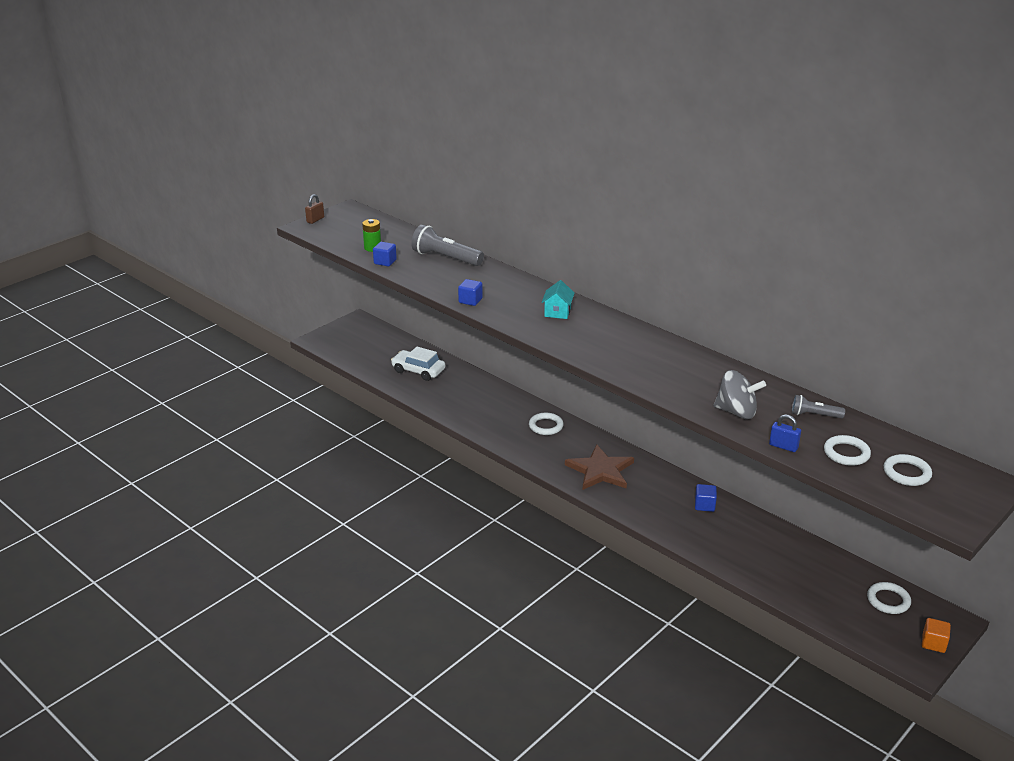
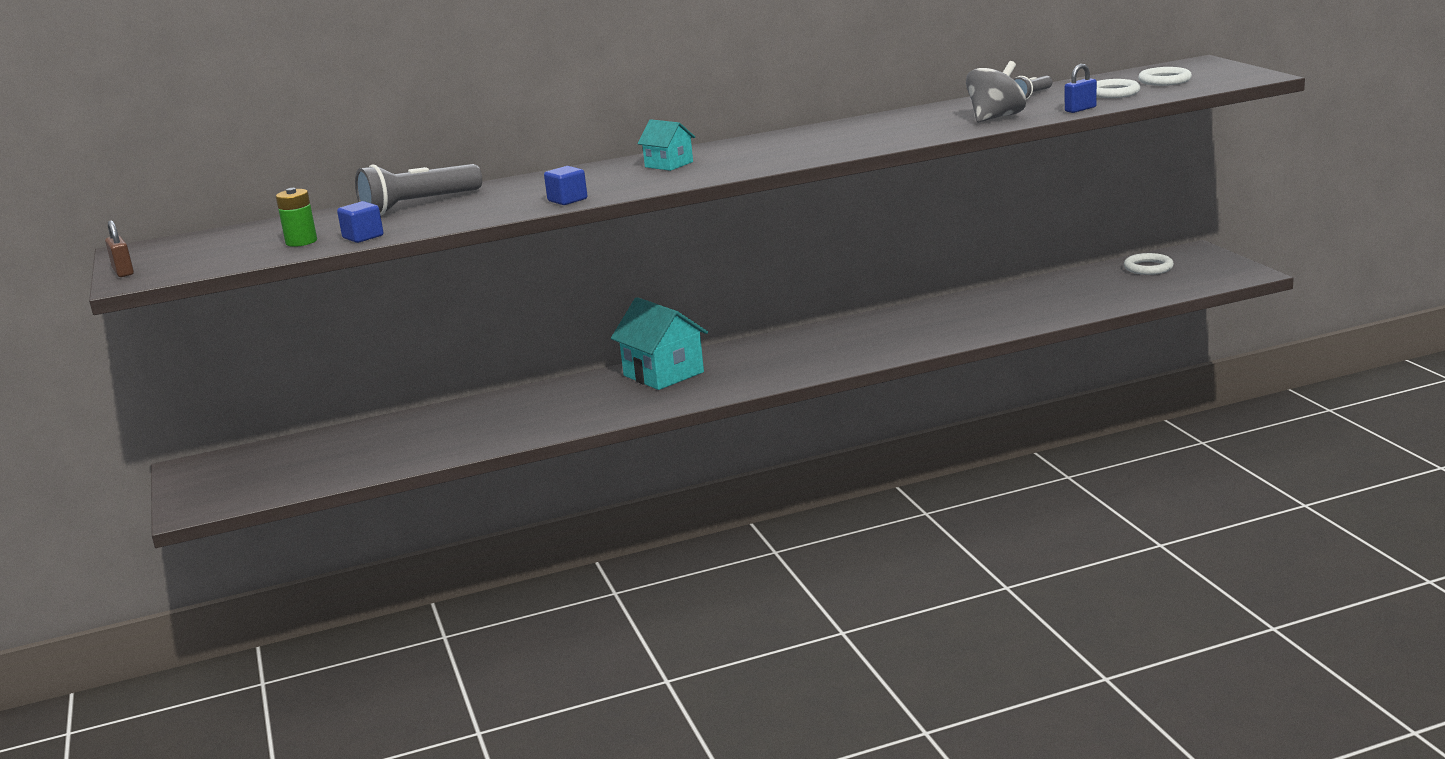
camera: 60 degrees left, 10 degrees down
white car [391,347,445,381] -> none
white ring [529,413,564,435] -> turquoise house [611,297,708,390]
brown star [565,444,634,490] -> none
blue cube [695,484,717,512] -> none
orange cube [922,618,951,653] -> none

